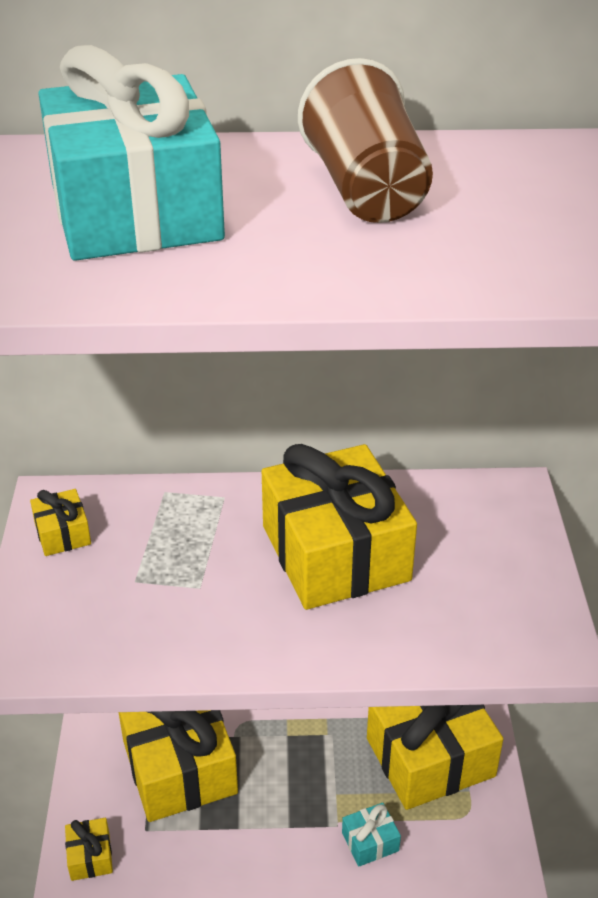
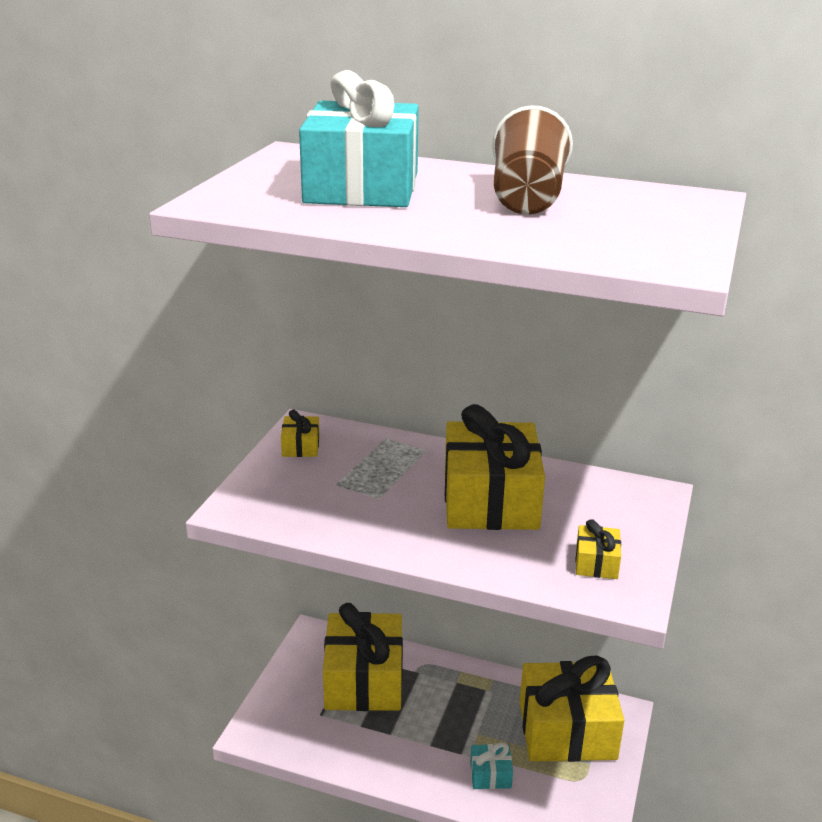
camera: 20 degrees right, 10 degrees down
yellow gift [65,818,113,881] -> yellow gift moved to [575,519,621,579]

